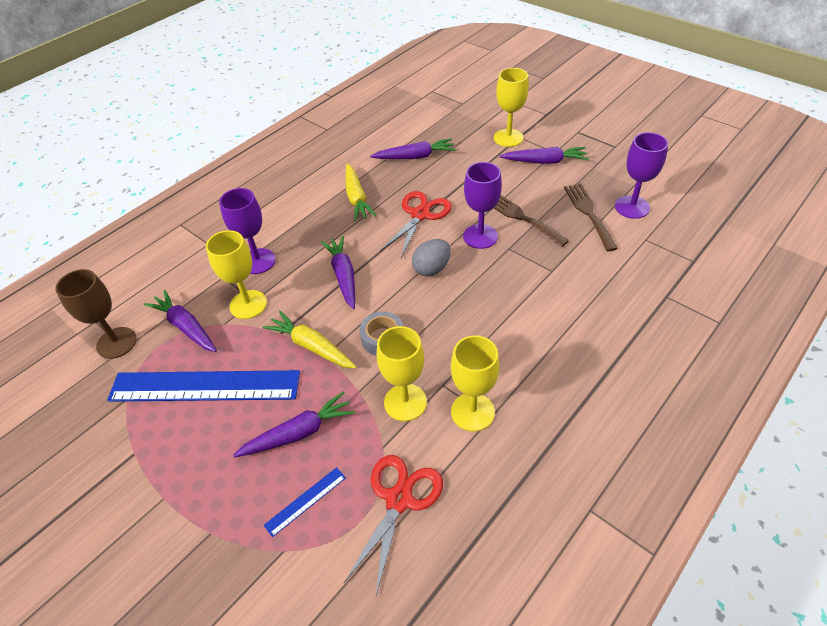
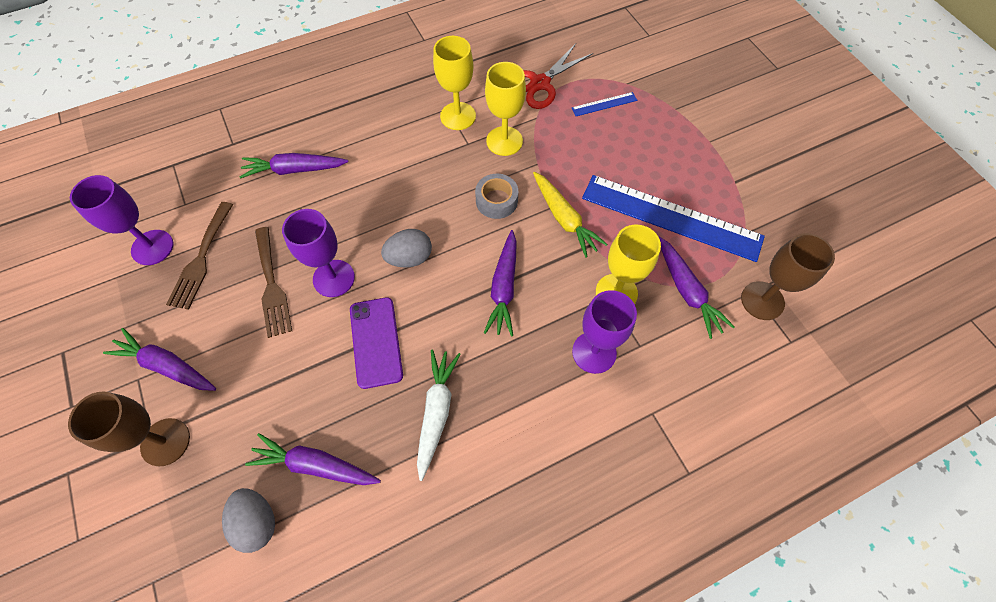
camera: 160 degrees left, 15 degrees up
purple carrot [233,391,355,457] -> purple carrot moved to [240,153,348,178]
yellow carrot [346,163,376,221] -> white carrot [417,350,461,481]
red scissors [380,191,452,258] -> purple phone [350,297,403,389]
yellow goblet [494,68,529,147] -> brown goblet [68,391,190,466]
none -> grey egg [222,488,275,553]

